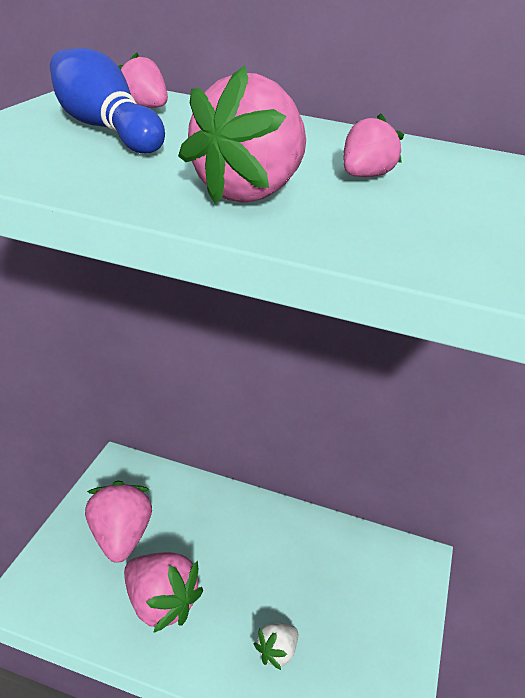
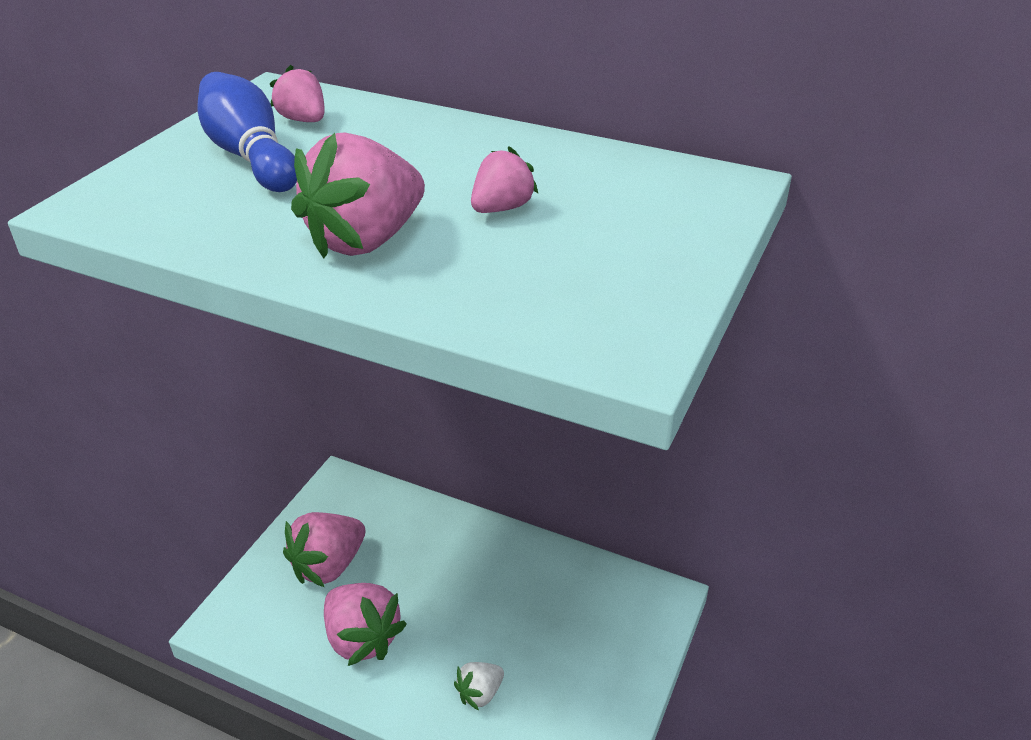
camera: 10 degrees right, 5 degrees up
pink strawberry [85,481,152,563] -> pink strawberry turned 135 degrees counterclockwise [283,512,365,587]

